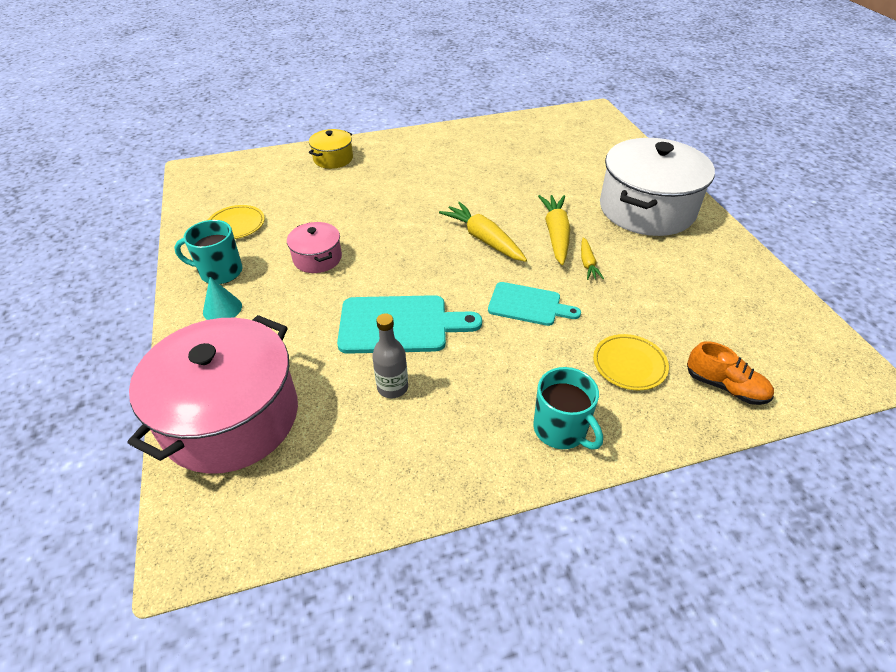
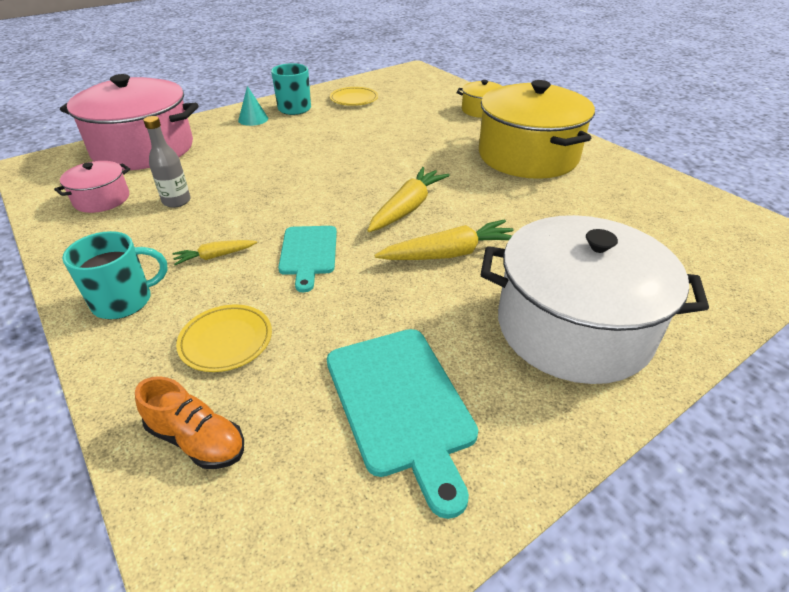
camera: 70 degrees right, 5 degrees down
pink pot [287,222,342,273] -> pink pot moved to [54,161,130,213]
turquoise cutting board [337,295,482,354] -> turquoise cutting board moved to [327,329,478,519]
turquoise mug [533,367,603,450] -> turquoise mug turned 150 degrees counterclockwise [62,231,168,319]
yellow carrot [581,237,604,280] -> yellow carrot moved to [173,240,257,265]
orange shoe [687,341,774,405] -> orange shoe turned 75 degrees counterclockwise [135,376,244,469]
none -> yellow pot [479,80,595,179]

